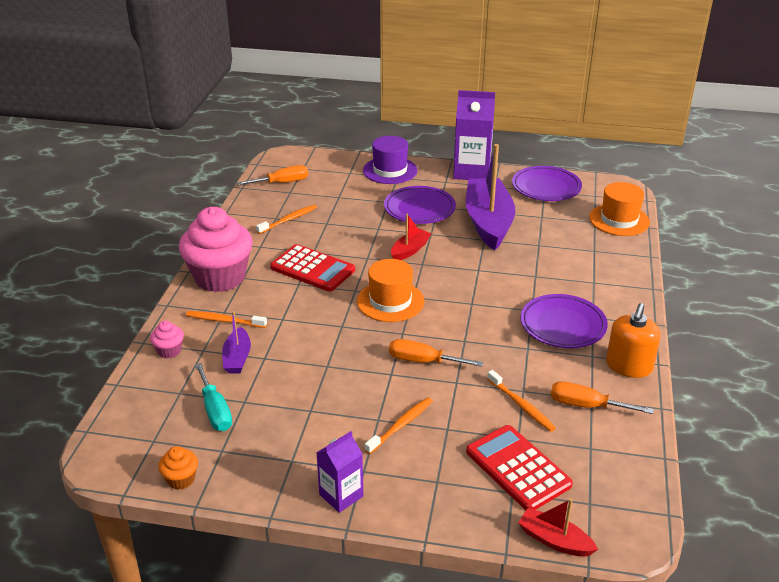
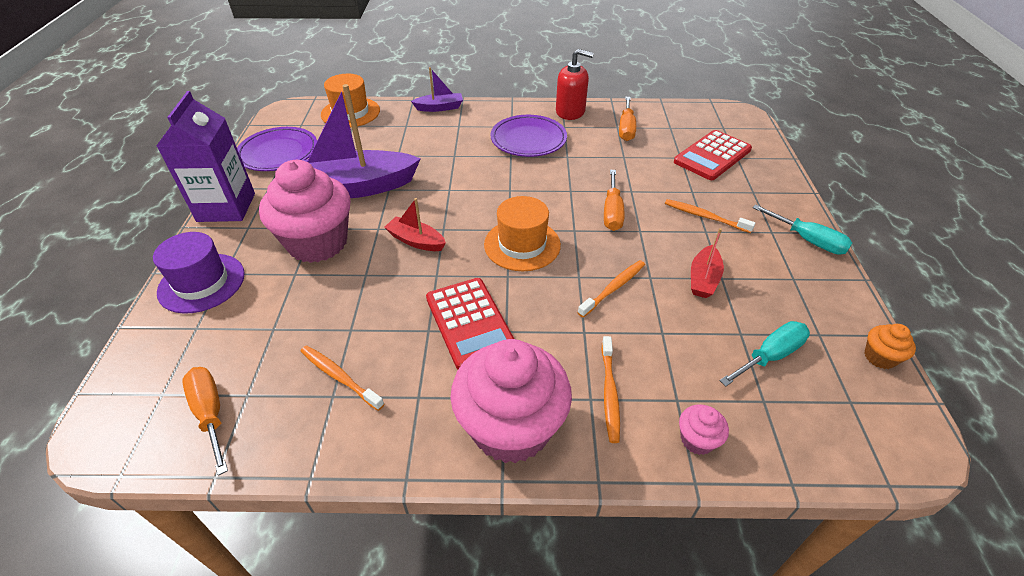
camera: 100 degrees left, 10 degrees up
purple boat [222,311,251,374] -> purple boat moved to [411,67,463,112]
red calculator [270,244,355,292] -> red calculator turned 135 degrees clockwise [426,278,514,369]
purple carton [316,431,363,513] -> turquoise screwdriver [752,204,852,255]
purple plate [384,186,456,224] -> pink cupcake [259,160,351,263]
orange toothbrush [487,370,556,432] -> orange toothbrush moved to [578,260,645,317]
red boat [518,498,598,557] -> red boat moved to [691,228,724,298]
orange soap dispenser [606,303,661,378] -> red soap dispenser [556,49,594,120]

